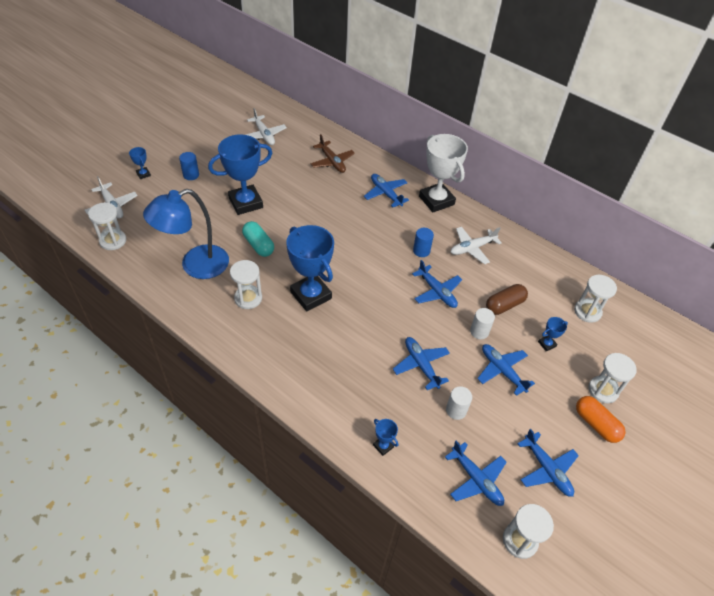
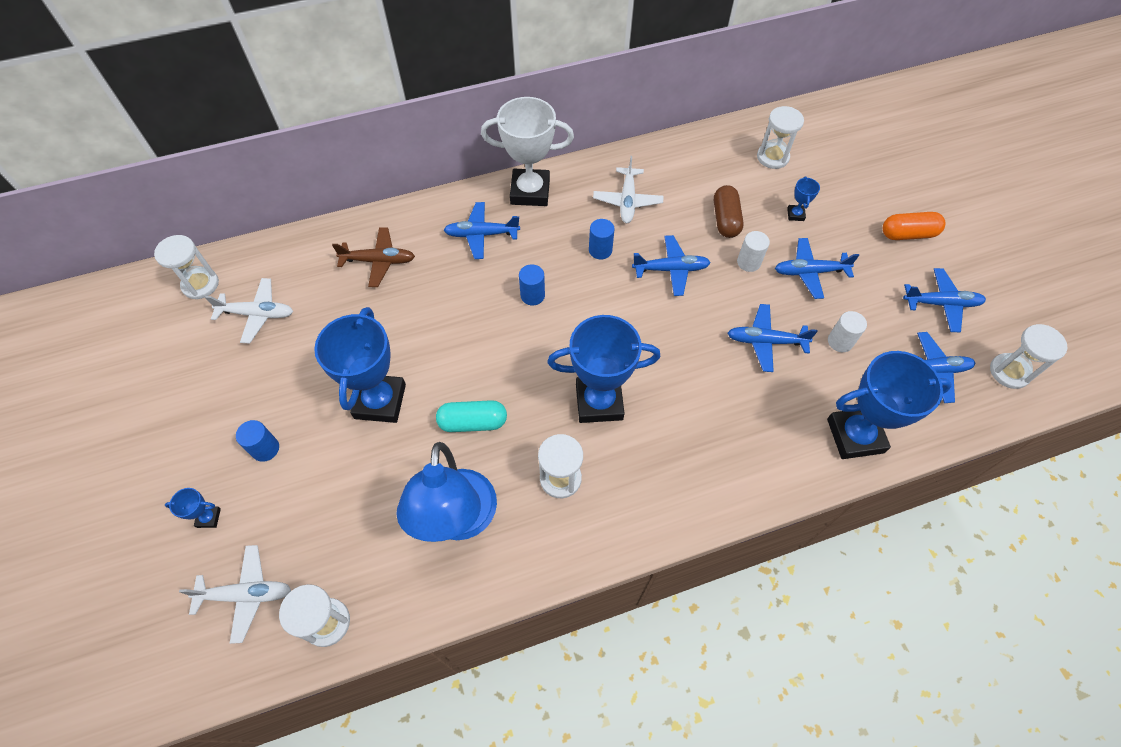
camera: 55 degrees left, 10 degrees up
blue trophy [373,419,398,456] -> blue trophy [827,351,952,459], size x2.39
white hourglass [588,353,637,403] -> white hourglass moved to [154,235,219,299]
none -> blue cylinder [519,264,545,305]

